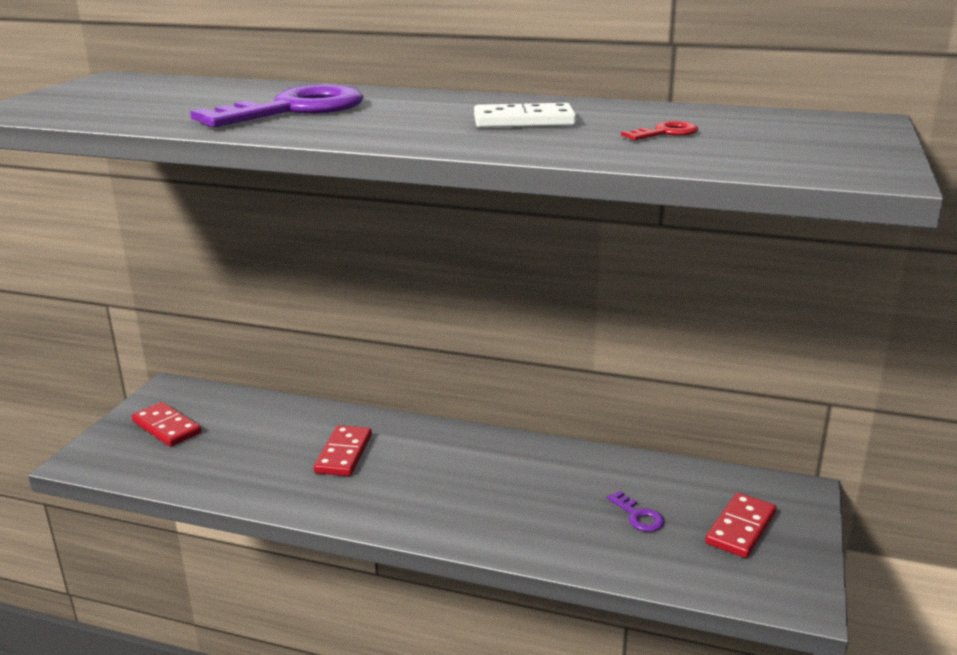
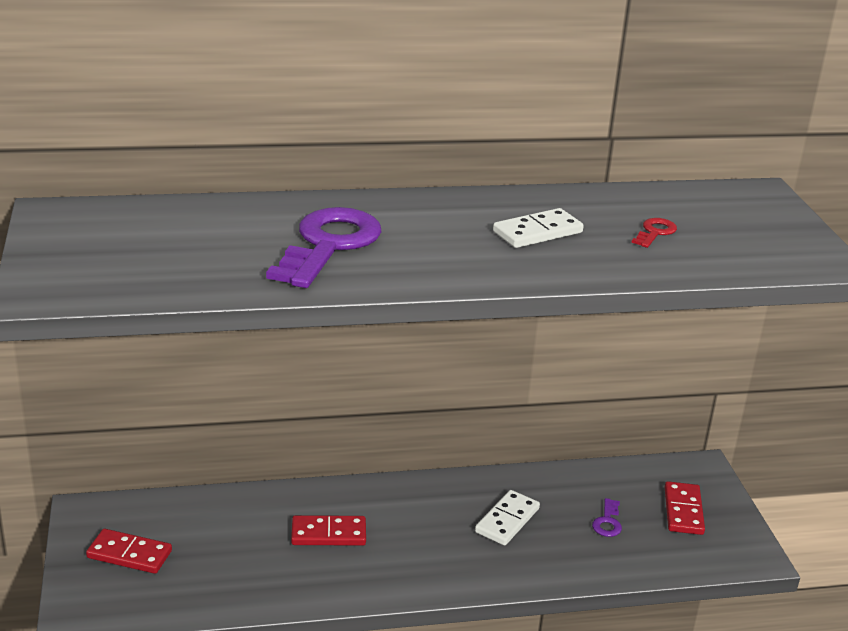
camera: 30 degrees left, 5 degrees up
red domino [314,425,372,476] -> red domino turned 75 degrees counterclockwise [291,515,366,546]
purple key [607,491,664,532] -> purple key turned 75 degrees clockwise [592,498,622,537]
none -> white domino [475,490,540,545]

